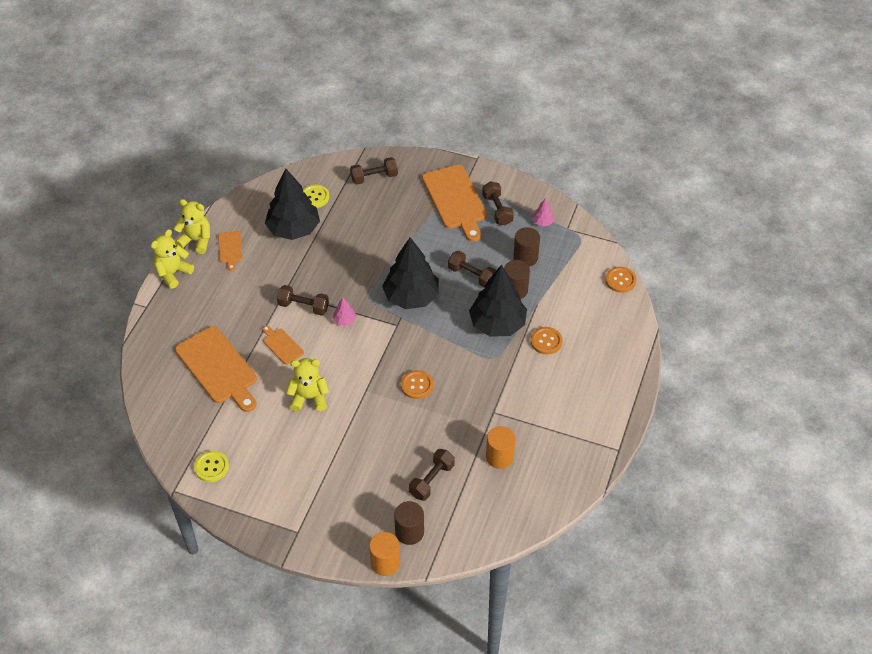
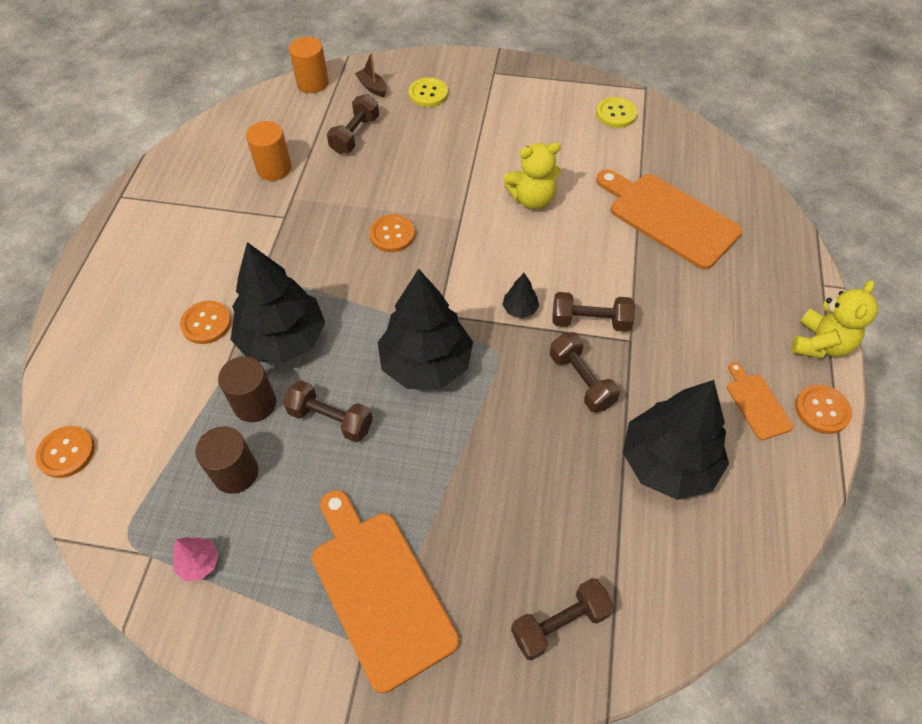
camera: 170 degrees right, 5 degrees up
yellow teddy bear [174,199,210,254] -> orange button [795,384,852,434]
orange cutting board [262,325,304,365] -> none
yellow button [303,184,329,208] -> yellow button moved to [409,77,448,107]
pink tree [333,297,356,326] -> black tree [502,273,539,318]
orange cylinder [369,532,400,576] -> orange cylinder moved to [289,37,329,93]
brown cylinder [394,501,424,545] -> brown boat [355,52,387,97]
brown dumbbell [482,181,514,226] -> brown dumbbell moved to [550,332,620,413]

